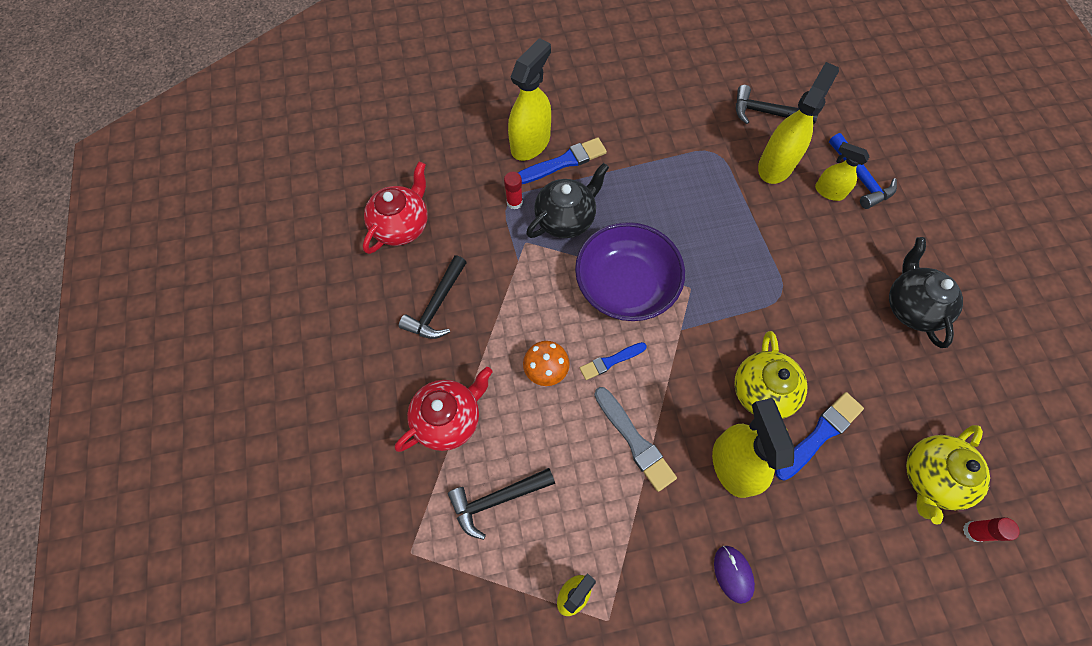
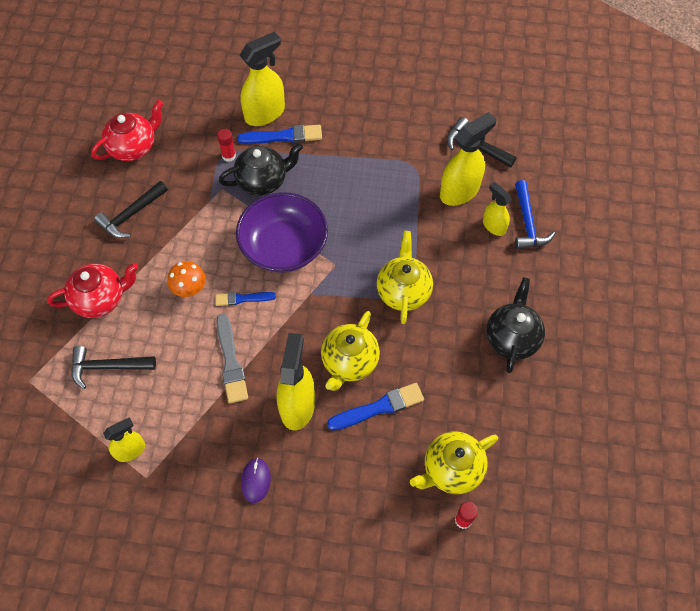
camera: 20 degrees right, 5 degrees down
none -> yellow teapot [377,231,433,324]

